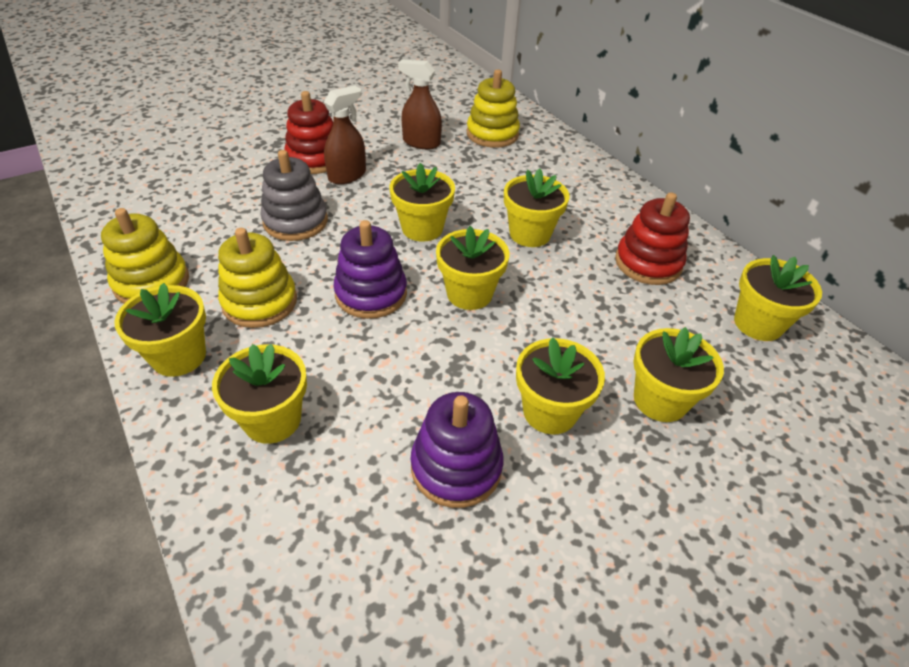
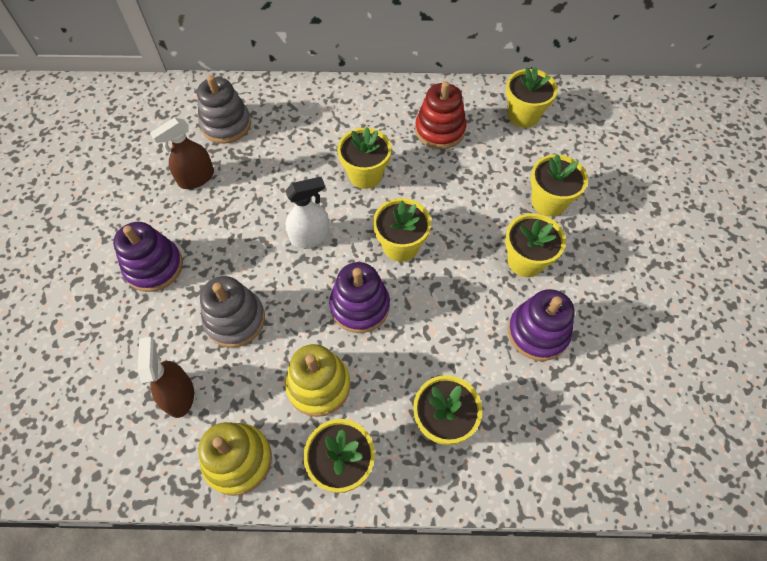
camera: 55 degrees left, 15 degrees up
red stacking toy [284,91,333,174] -> purple stacking toy [113,222,183,292]
brown spray bottle [324,86,366,184] -> brown spray bottle moved to [137,337,194,418]
yellow flower pot [389,163,455,241] -> white spray bottle [285,177,330,248]
yellow stacking toy [467,69,520,148] -> grey stacking toy [197,75,251,143]

